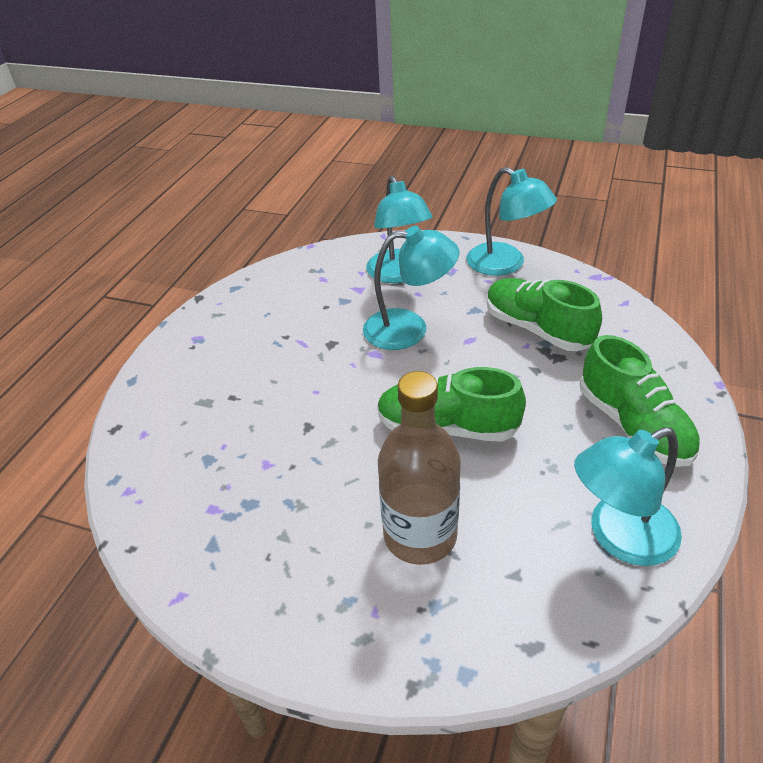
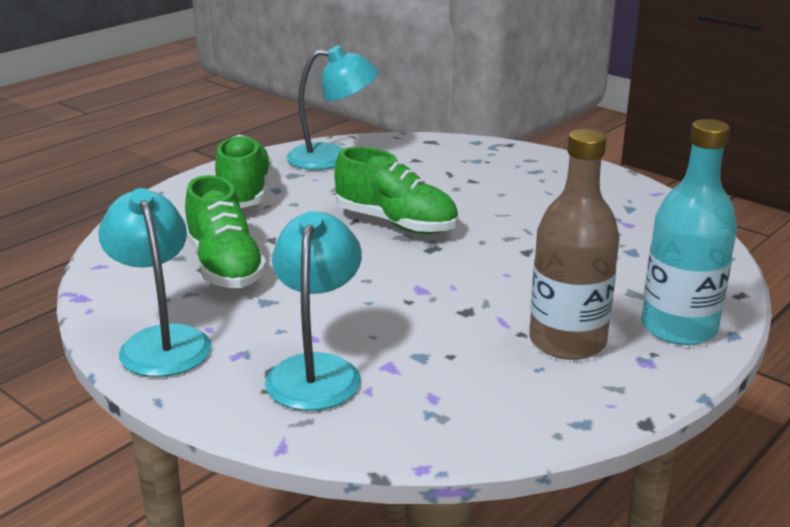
camera: 160 degrees left, 15 degrees down
turquoise lamp [363,226,460,350] -> none
brown bottle [378,371,461,565] -> brown bottle moved to [529,129,620,360]
none -> turquoise bottle [641,119,737,345]

